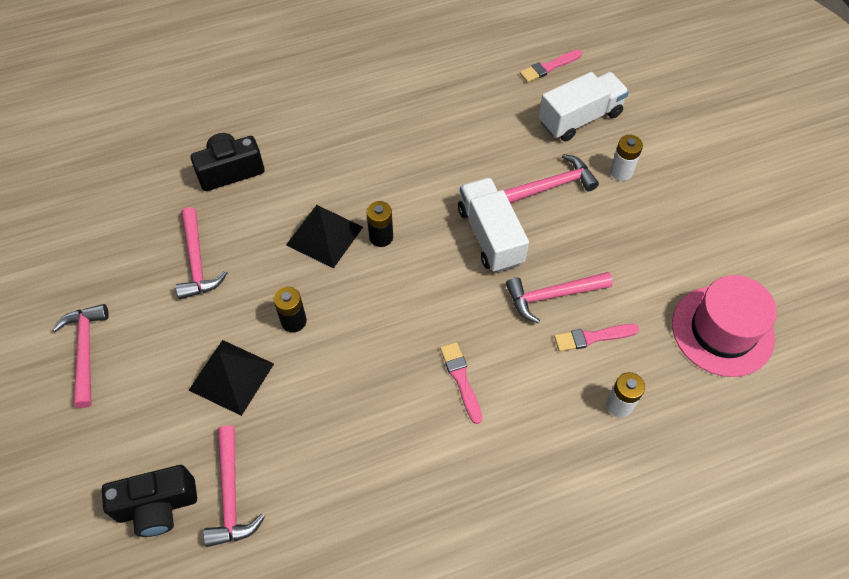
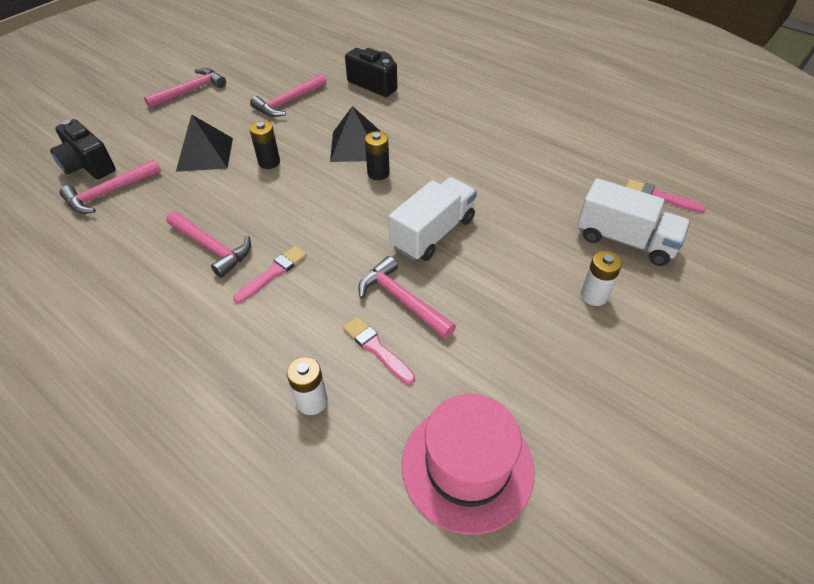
camera: 60 degrees right, 10 degrees down
pink hammer [504,154,599,203] -> pink hammer moved to [166,211,251,278]

